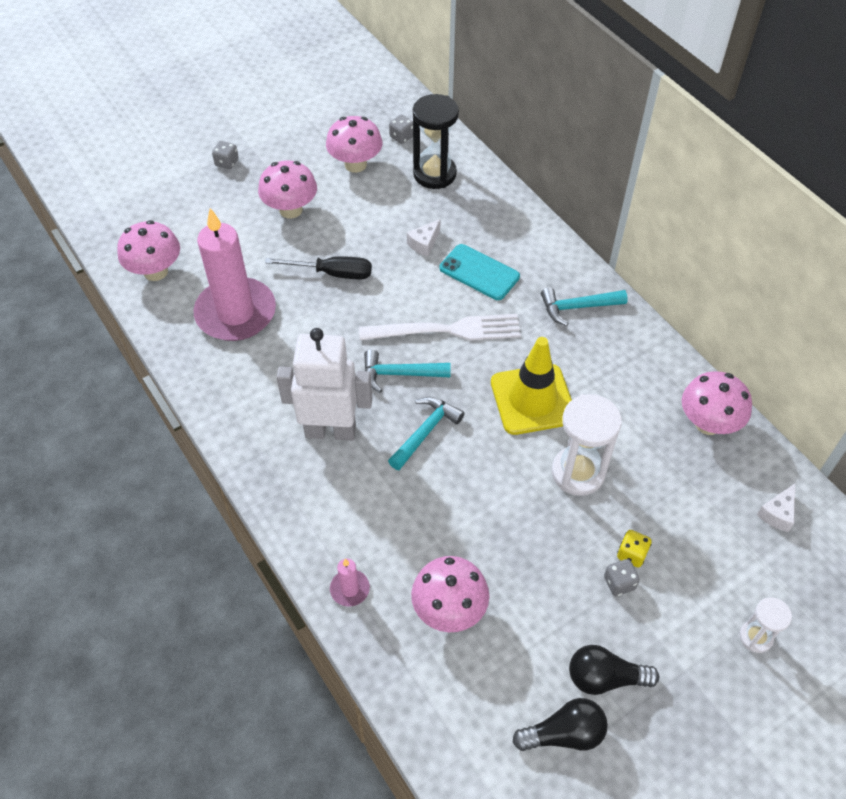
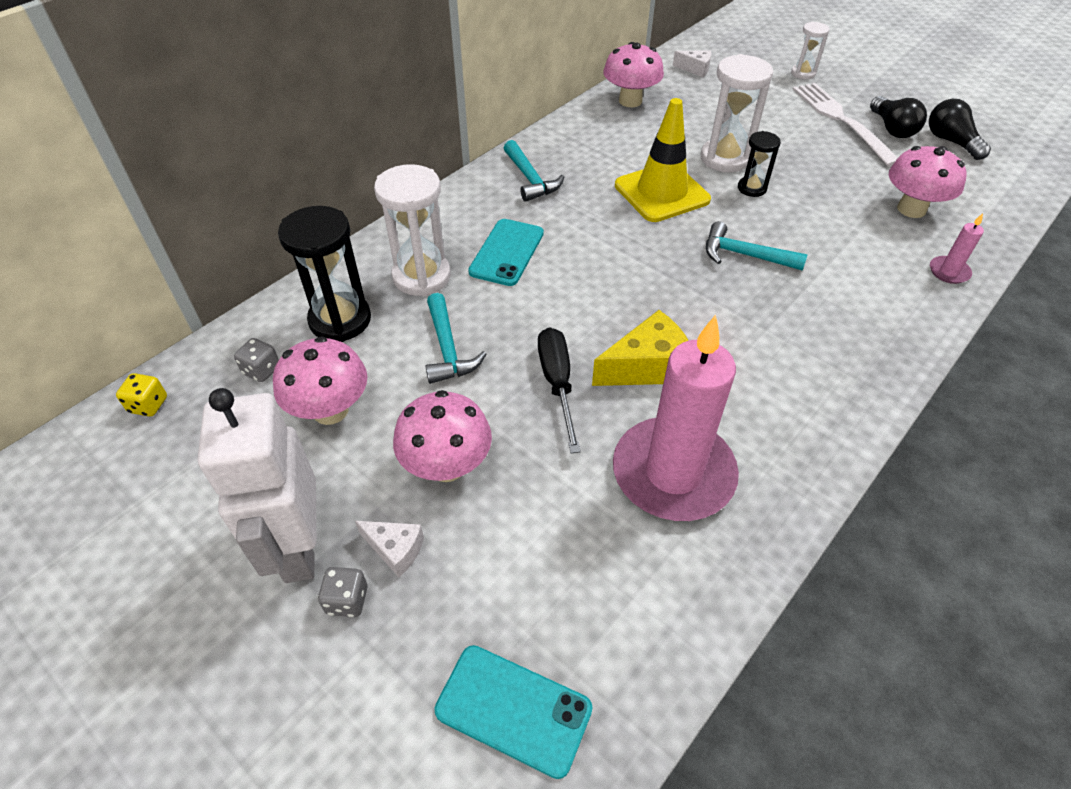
camera: 105 degrees left, 5 degrees down
pink mushroom [117,220,180,281] -> none
white robot [276,328,372,441] -> white robot moved to [198,388,316,583]
white fork [359,314,521,340] -> white fork moved to [793,83,898,167]
turquoise hammer [364,349,451,393] -> turquoise hammer moved to [425,293,486,384]
white cheese [407,219,441,257] -> white cheese moved to [355,521,424,577]
grey dice [604,559,640,596] -> none
yellow dice [617,530,652,568] -> yellow dice moved to [116,373,167,416]
none -> white hourglass [374,164,451,296]
none -> turquoise phone [434,645,593,779]
none -> yellow cheese [592,310,689,386]
none -> black hourglass [738,131,781,197]

